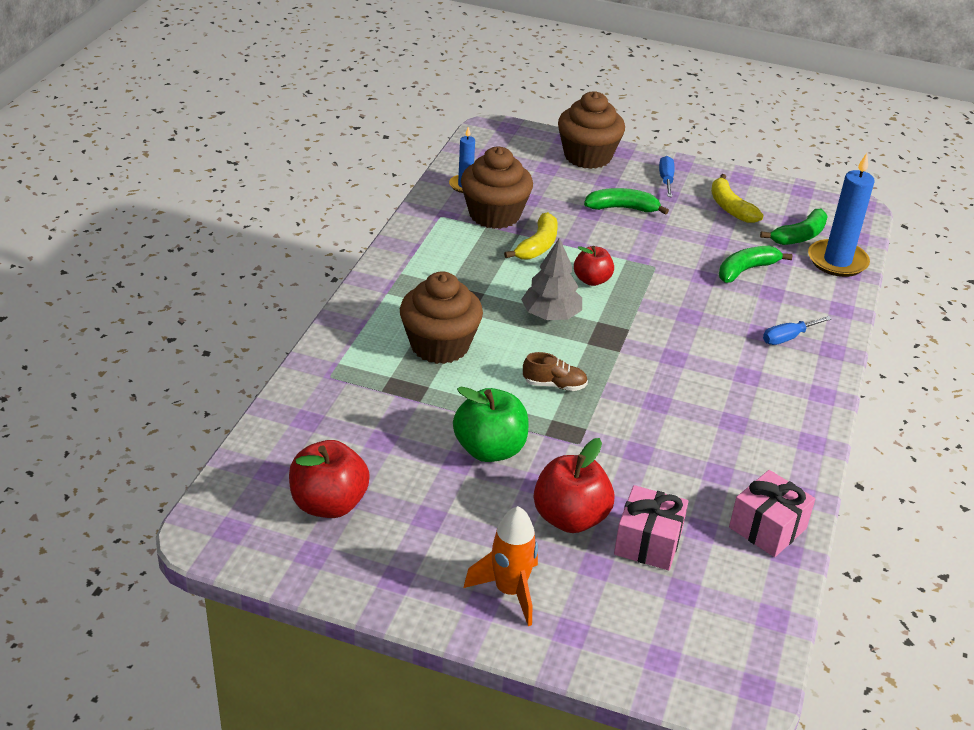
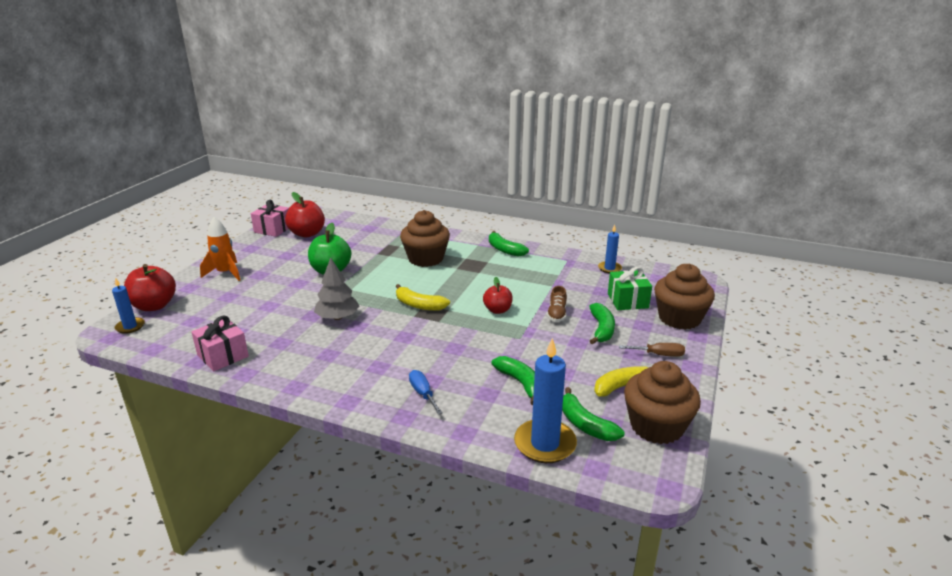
camera: 95 degrees right, 10 degrees down
brown cupcake [461,147,533,229] -> brown cupcake moved to [624,361,701,444]
yellow banana [504,212,558,260] -> yellow banana moved to [396,284,450,311]
grey tree [521,238,582,320] -> grey tree moved to [314,257,359,320]
brown shoe [523,352,588,391] -> brown shoe moved to [547,286,567,322]
red apple [534,438,615,533] -> red apple moved to [124,264,176,311]
pink gift [614,485,689,570] -> pink gift moved to [251,200,289,237]
blue screwdriver [659,156,674,197] -> brown screwdriver [619,343,685,357]
none -> blue candle [112,277,145,334]
none -> green banana [489,231,529,257]
none -> green gift [608,267,652,310]

